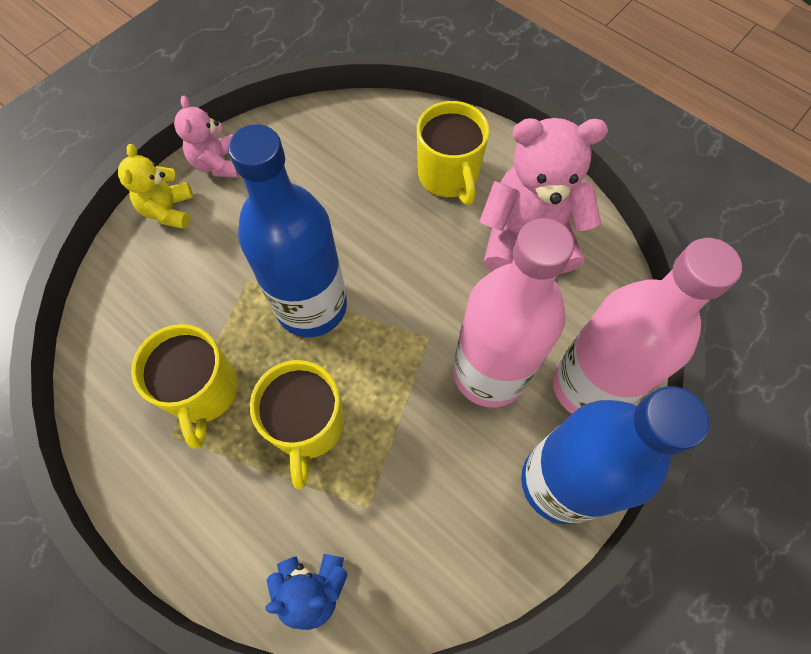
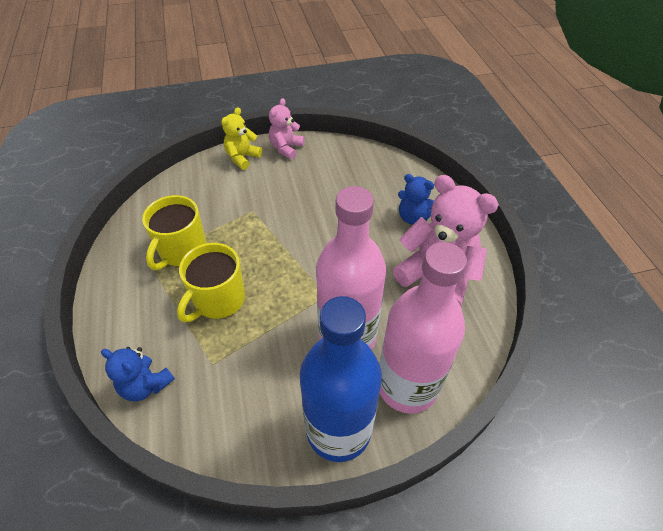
camera: 35 degrees right, 15 degrees down
blue bottle [228,124,347,337] -> none
yellow mug [417,101,489,205] -> blue teddy bear [398,174,434,225]

